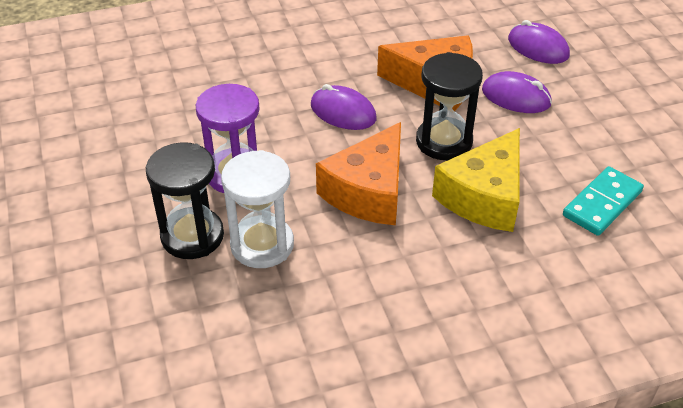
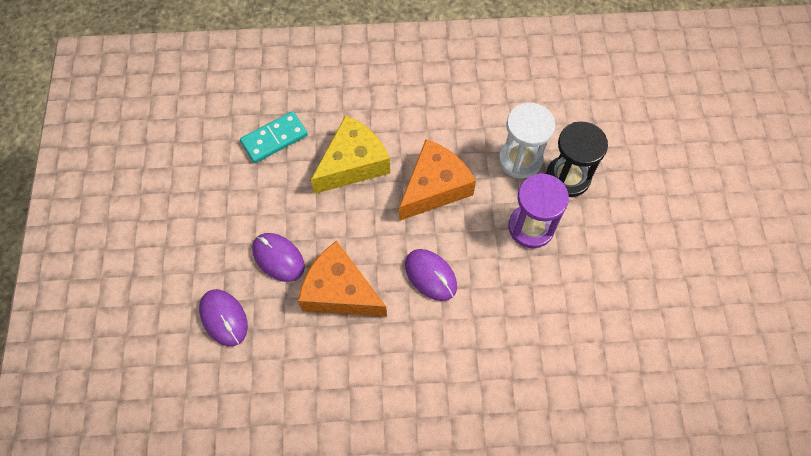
camera: 165 degrees left, 20 degrees up
black hourglass [416,52,483,160] -> none

